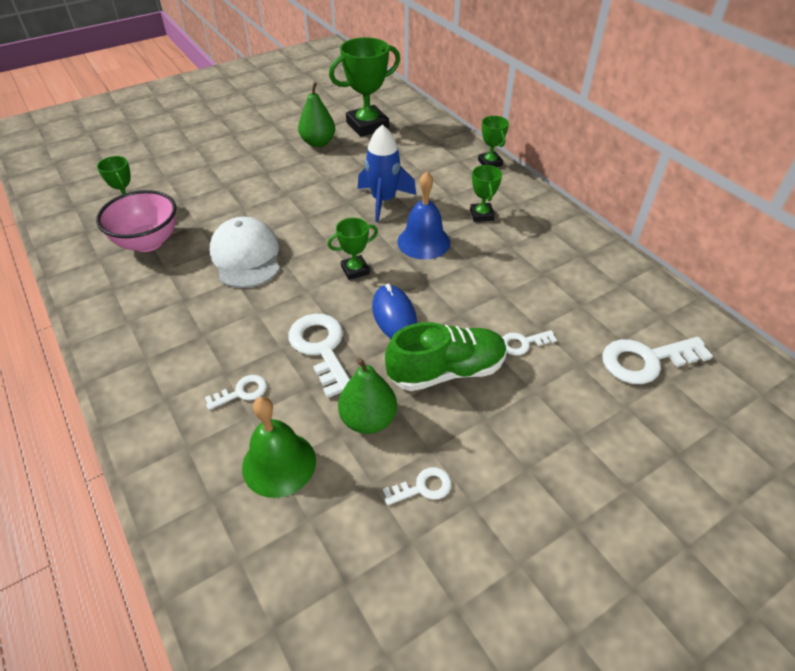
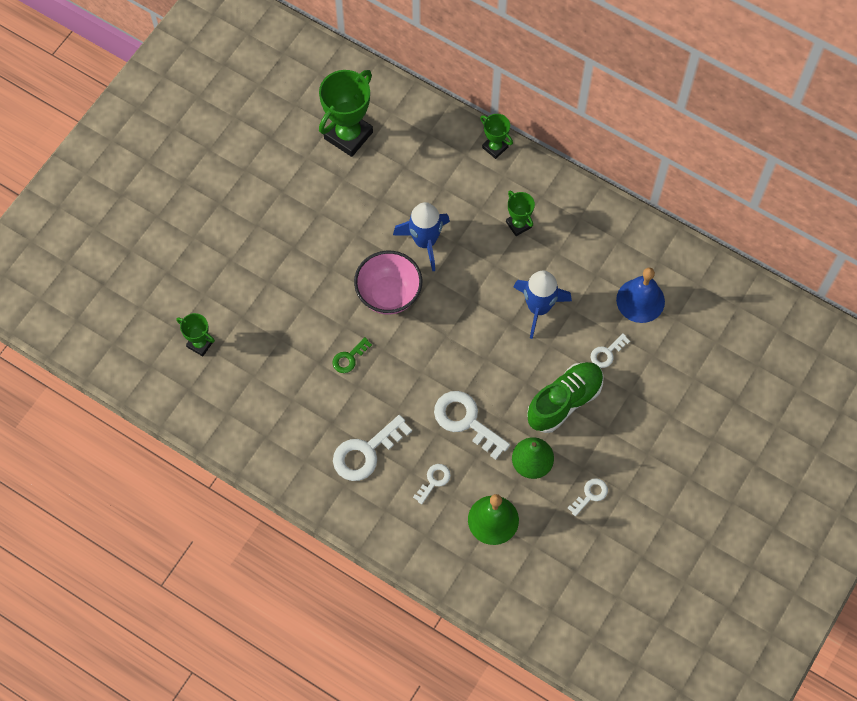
camera: 25 degrees left, 20 degrees up
pink bowl [96,190,176,252] -> pink bowl moved to [354,250,422,315]
white cap [209,217,280,288] -> green key [333,337,372,373]
green pear [298,82,335,147] -> none
green trophy [328,218,378,280] -> none
blue mouse [372,284,417,338] -> none
blue bell [397,172,450,260] -> blue bell moved to [616,268,665,323]
white key [602,337,713,384] -> white key moved to [333,415,412,481]
none -> blue rocket [513,271,572,339]

